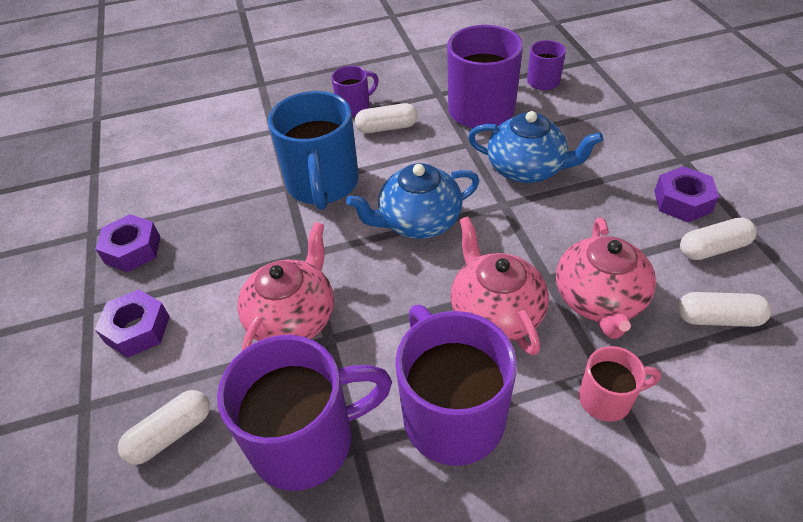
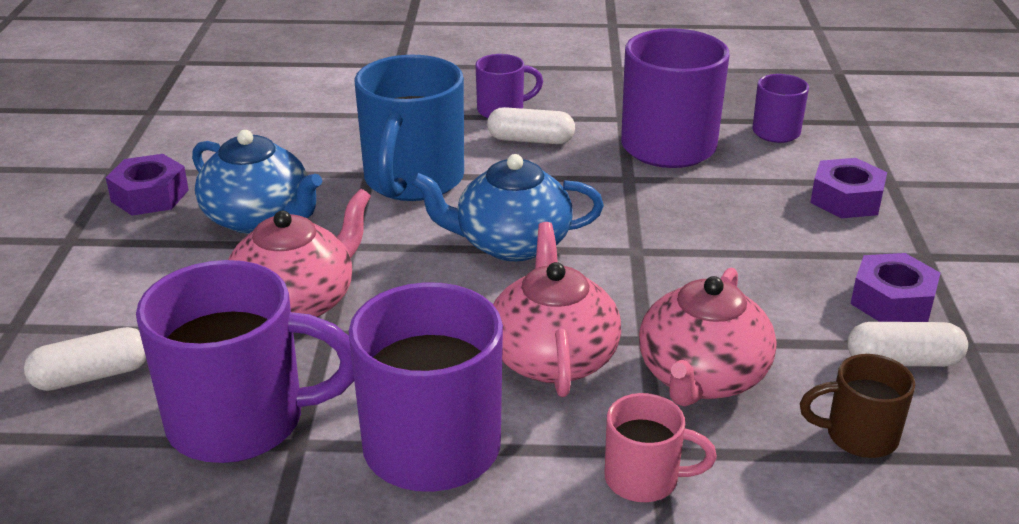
camera: 15 degrees right, 15 degrees down
purple nut [95,290,170,358] -> purple nut moved to [810,158,887,218]
blue teapot [468,111,603,183] -> blue teapot moved to [192,130,322,234]
white capsule [678,292,772,327] -> brown mug [800,354,915,458]

